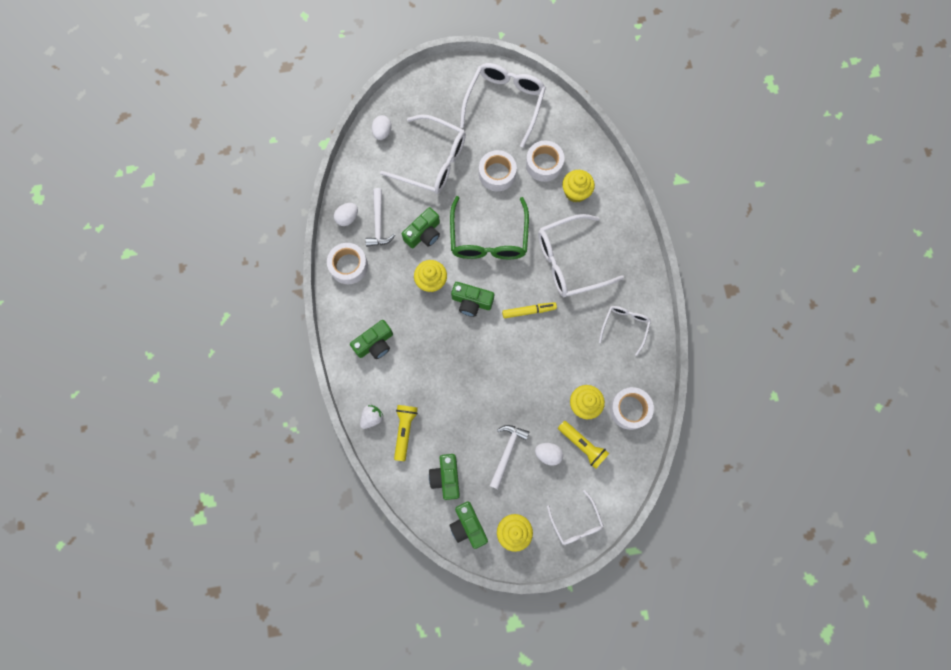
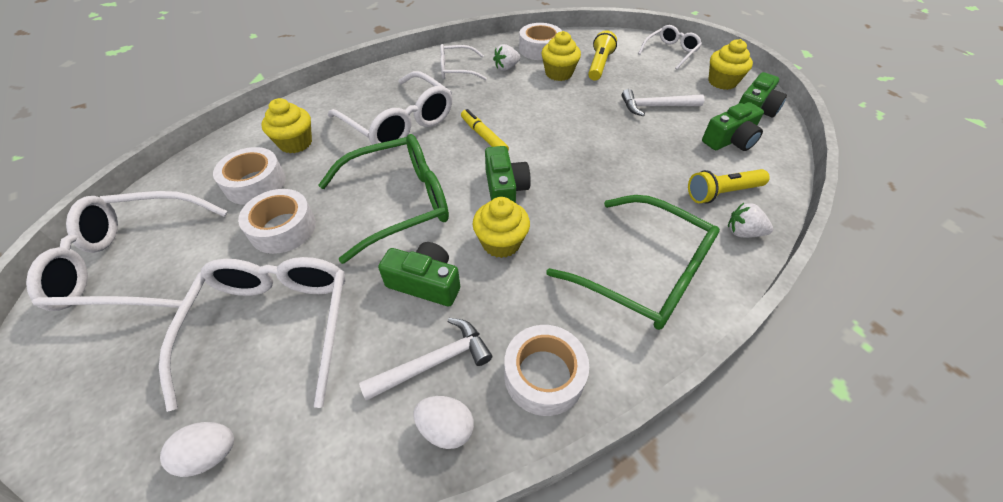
camera: 115 degrees left, 25 degrees down
green camera [350,320,393,359] -> green glasses [546,195,720,330]
white egg [535,443,563,466] -> none
none -> white strawberry [493,44,521,71]

